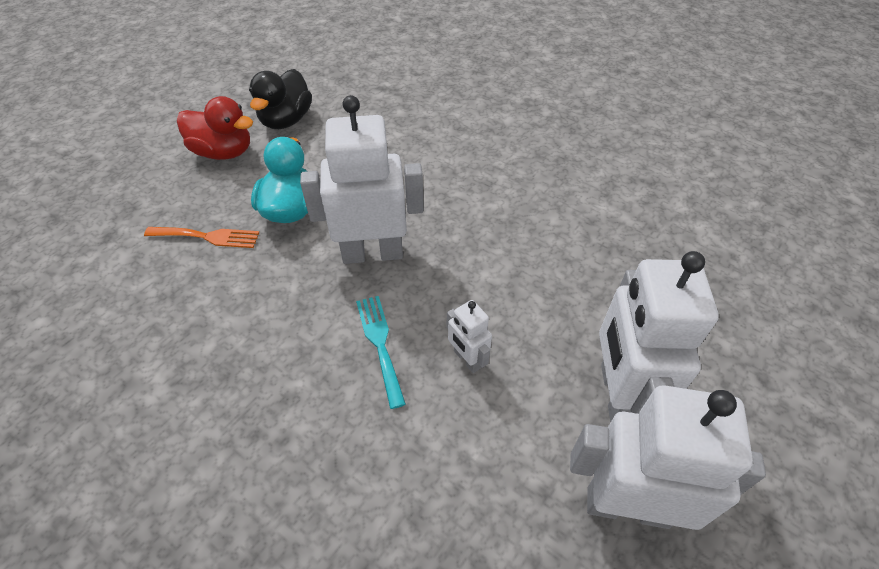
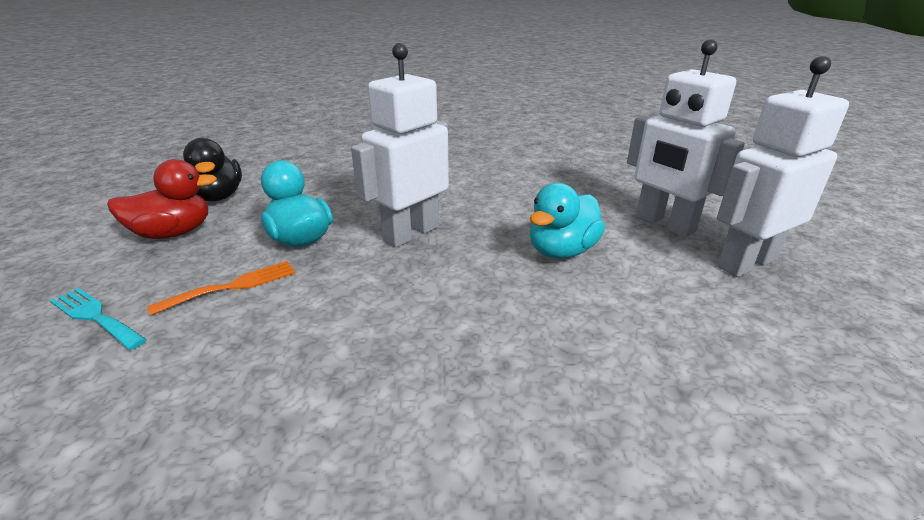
camera: 40 degrees left, 20 degrees down
turquoise fork [356,296,406,409] -> turquoise fork moved to [50,288,147,350]
white robot [447,300,492,373] -> turquoise duck [530,183,605,259]

